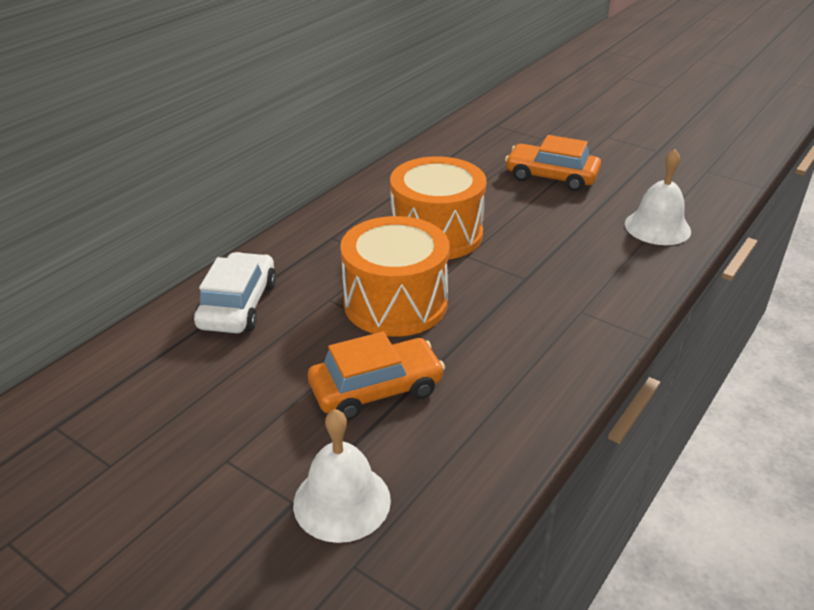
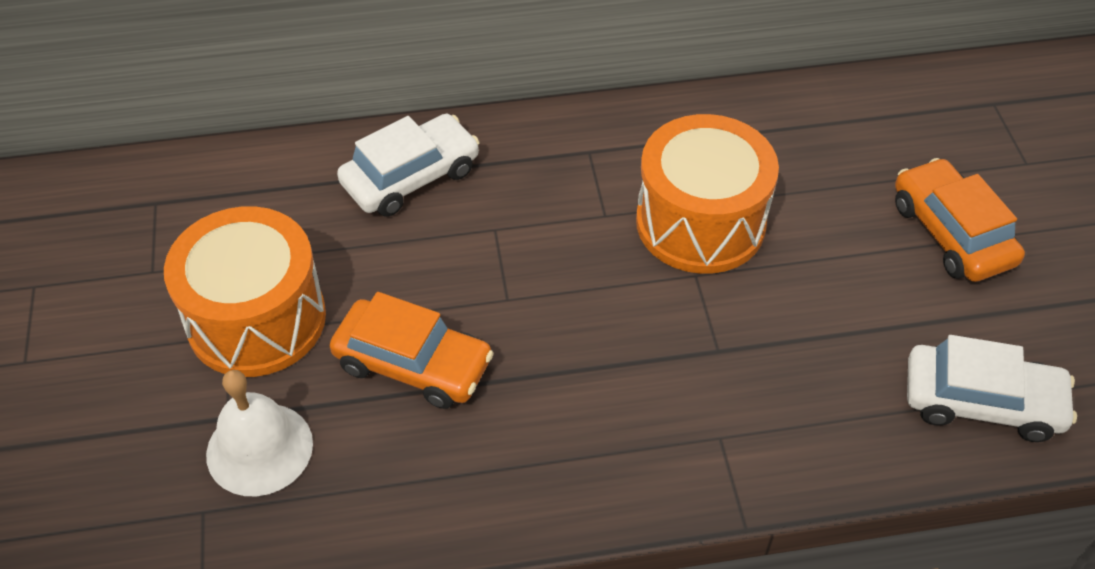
camera: 45 degrees right, 15 degrees up
orange drum [340,216,450,337] -> orange drum moved to [164,206,326,377]
white bell [625,149,691,245] -> white car [907,335,1077,442]

